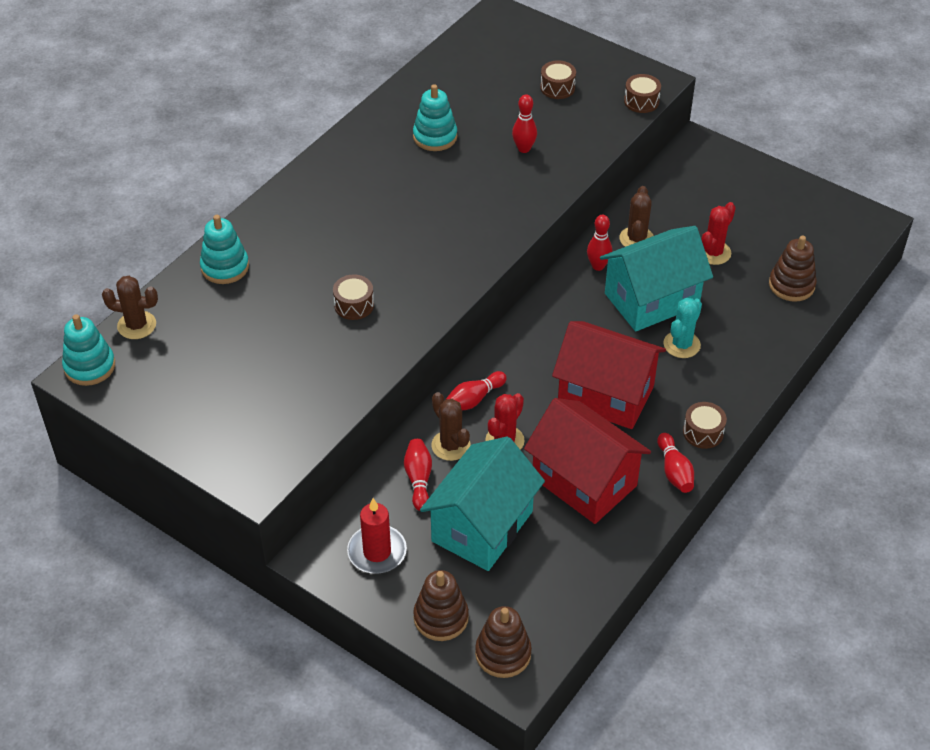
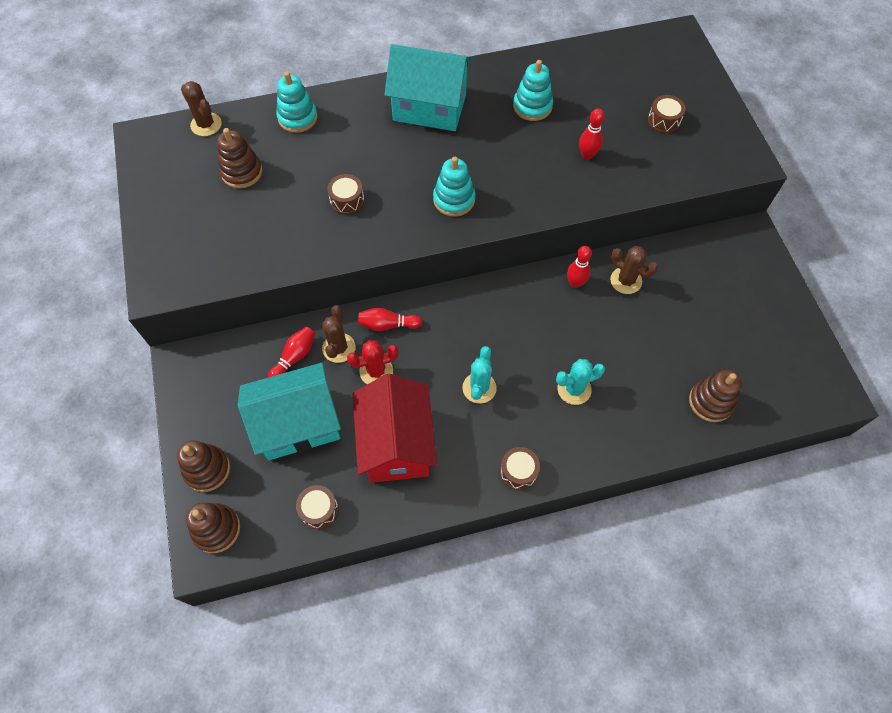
camera: 40 degrees right, 15 degrees up
turquoise stacking toy [62,314,115,386] -> turquoise stacking toy moved to [433,157,476,217]
red candle [347,498,407,574] -> none
red house [552,321,666,429] -> turquoise cactus [462,346,497,404]
turquoise house [600,226,713,331] -> turquoise house moved to [385,44,472,131]
brown cactus [619,186,654,247] -> brown cactus turned 75 degrees clockwise [610,246,658,294]
brown drum [624,74,661,113] -> brown drum moved to [296,485,338,529]
red bowling pin [657,433,694,493] -> none
red cactus [702,202,736,265] -> none
none -> brown stacking toy [217,128,262,188]

